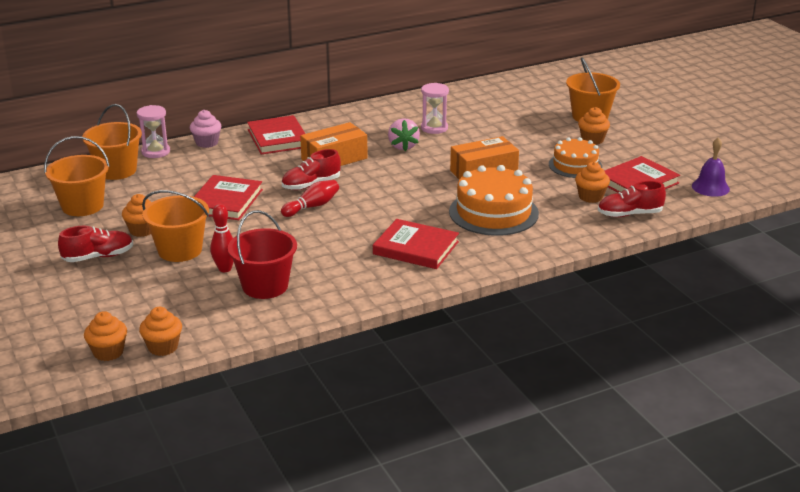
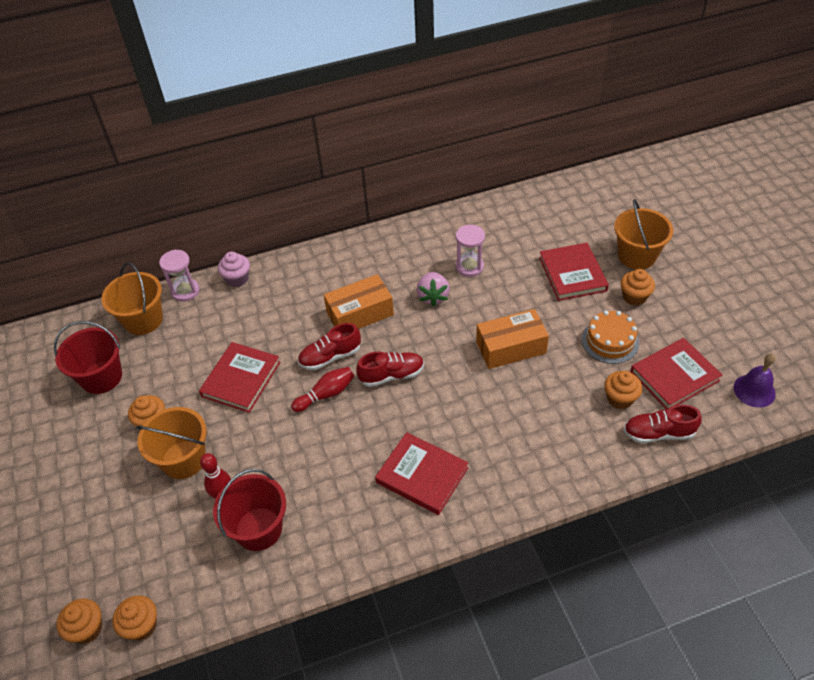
camera: 10 degrees right, 20 degrees up
orange bucket [44,136,110,216] -> red bucket [54,321,122,394]
red shoe [58,226,133,262] -> red shoe moved to [356,352,424,387]
red book [247,115,305,155] -> red book moved to [539,243,609,301]
orange cake [449,165,539,236] -> none

